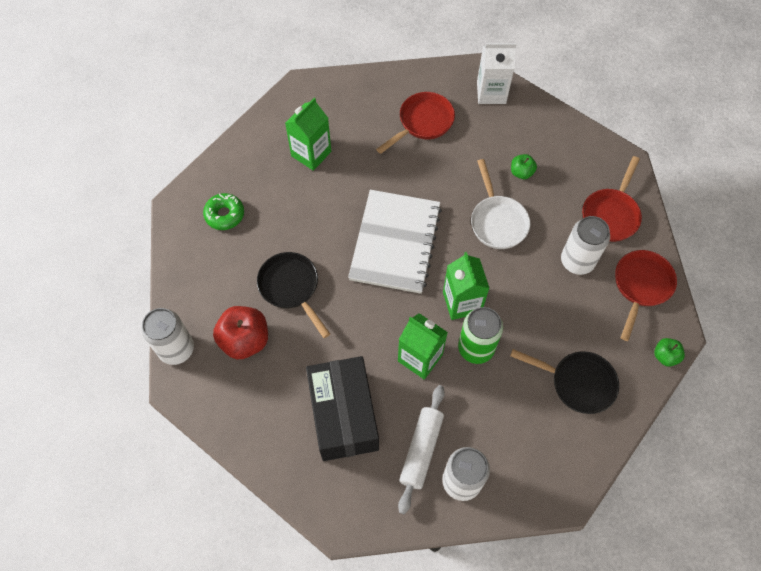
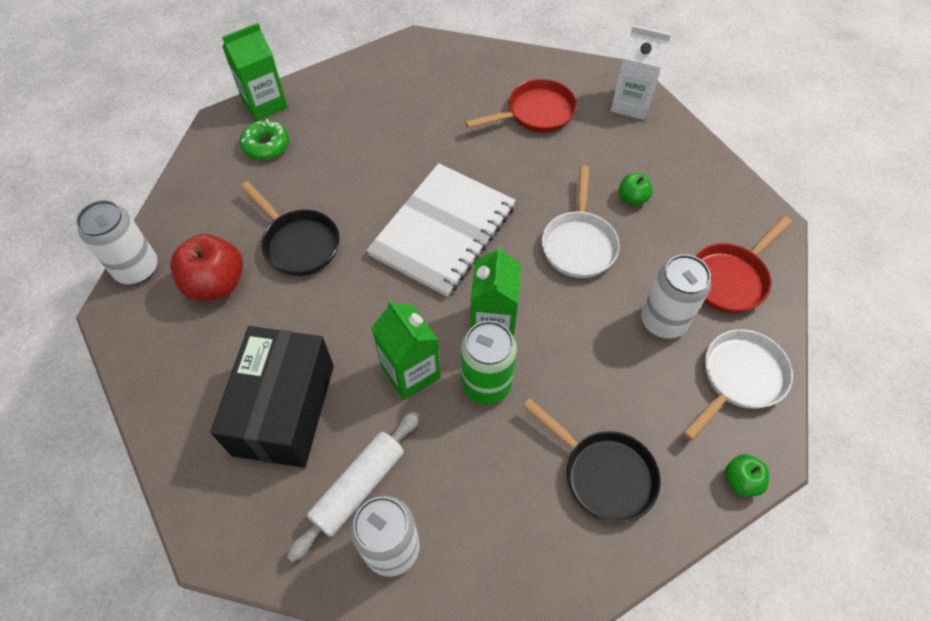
camera: 20 degrees right, 5 degrees down
black pan [257,252,330,338] -> black pan turned 150 degrees clockwise [240,181,340,276]
green carton [285,98,331,171] -> green carton moved to [222,23,288,121]
red pan [615,250,677,341] -> white pan [683,329,793,441]

